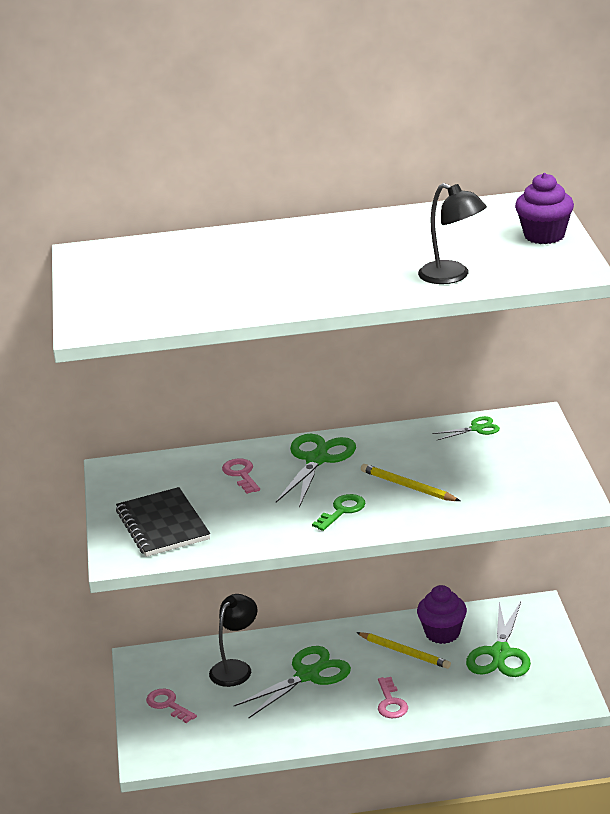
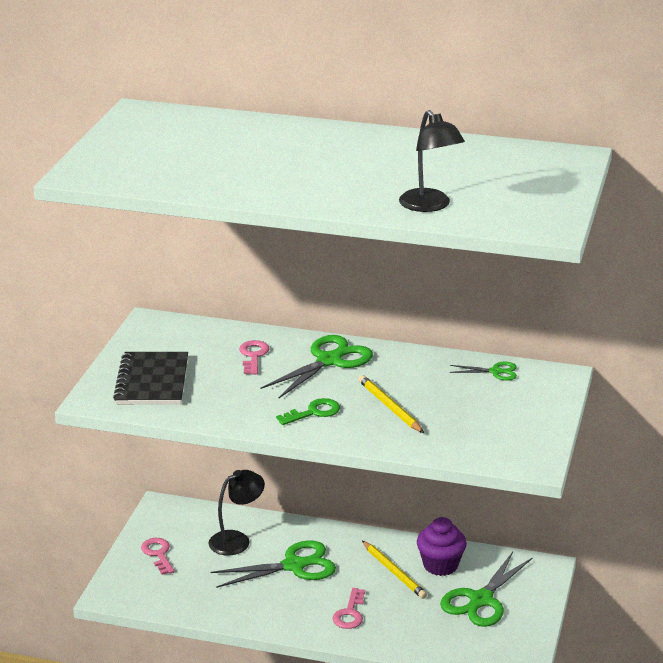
camera: 20 degrees right, 0 degrees up
purple cupcake [515,173,574,244] -> none

